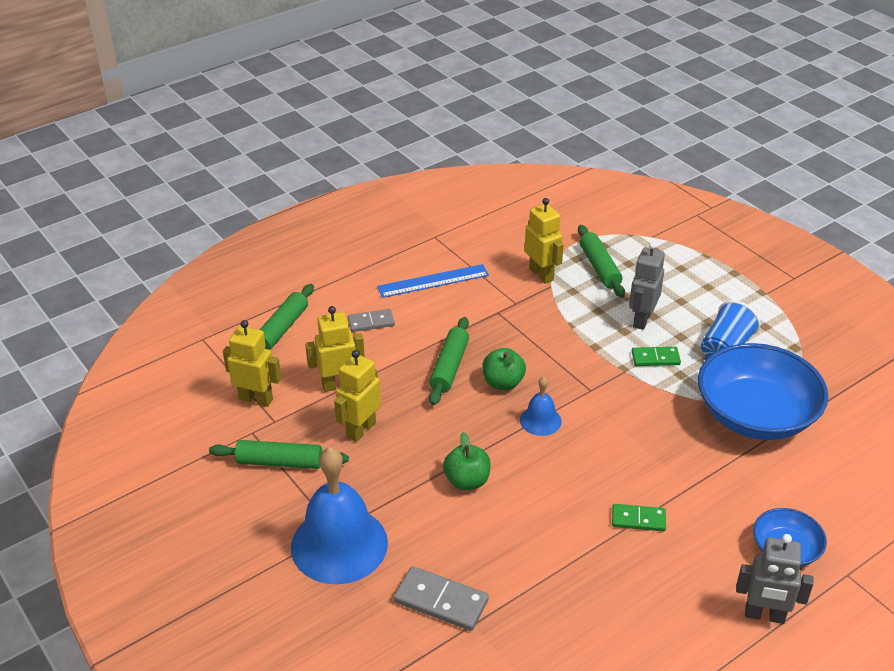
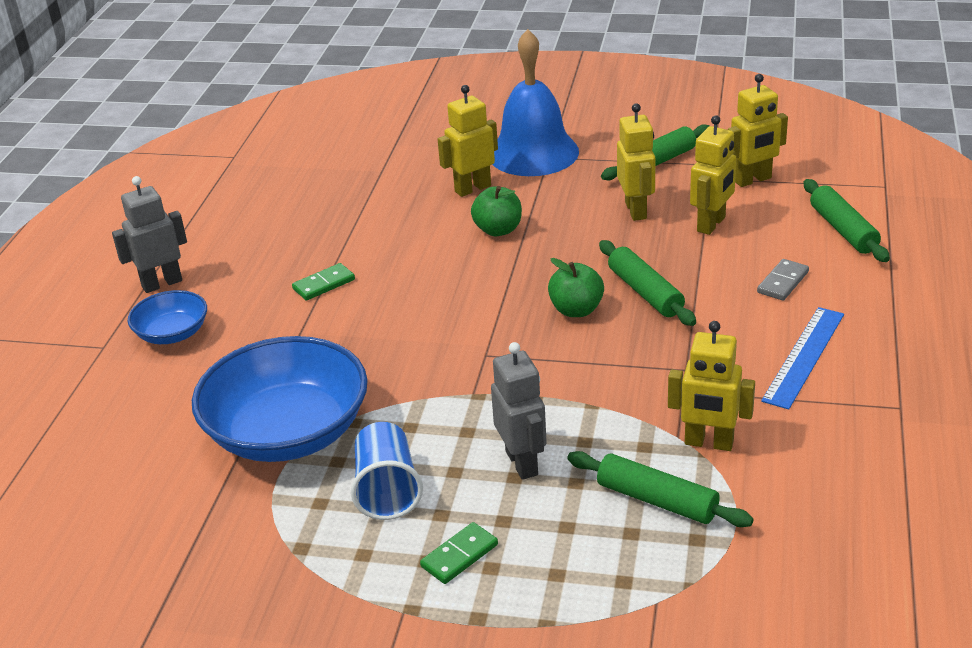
camera: 140 degrees right, 5 degrees down
grey domino [394,566,489,631] -> none
blue bell [520,376,562,436] -> none
green domino [632,347,681,366] -> green domino moved to [420,522,498,584]
none -> yellow robot [438,85,498,197]

